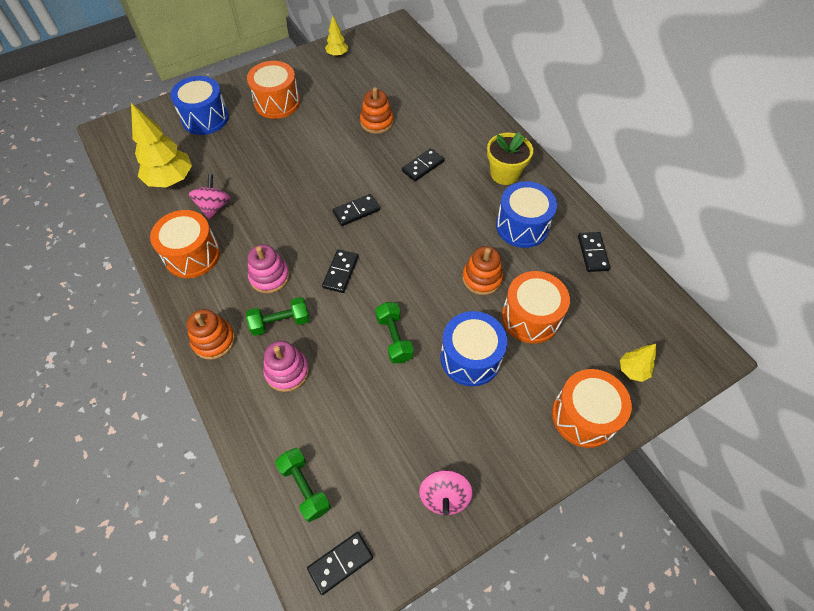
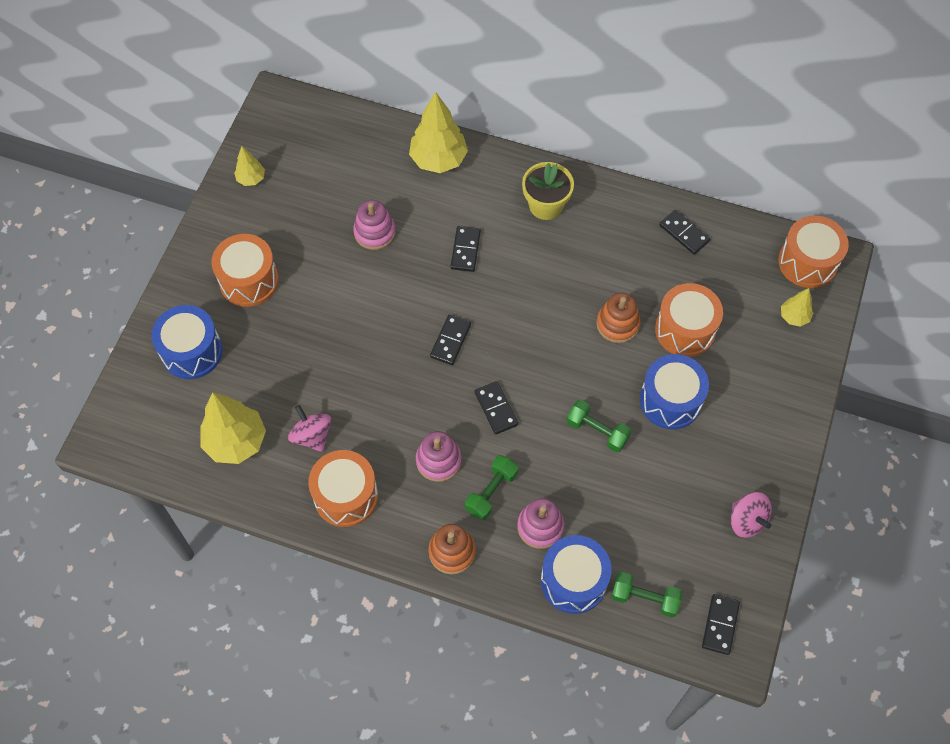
camera: 40 degrees left, 5 degrees up
orange stacking toy [360,87,394,134] -> pink stacking toy [353,200,395,250]
blue drum [496,181,557,248] -> blue drum moved to [541,535,612,614]
orange drum [552,369,632,448] -> orange drum moved to [778,215,849,288]
none -> yellow tree [409,92,468,173]

